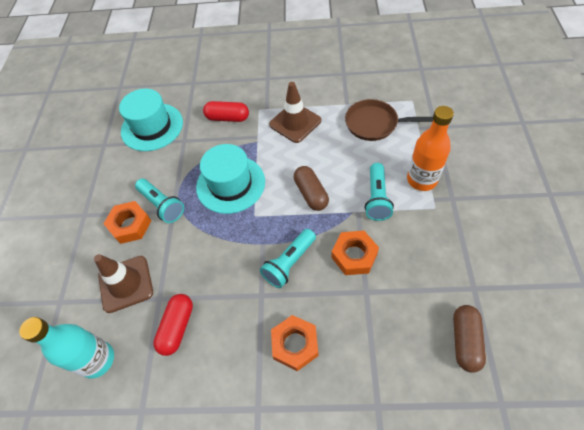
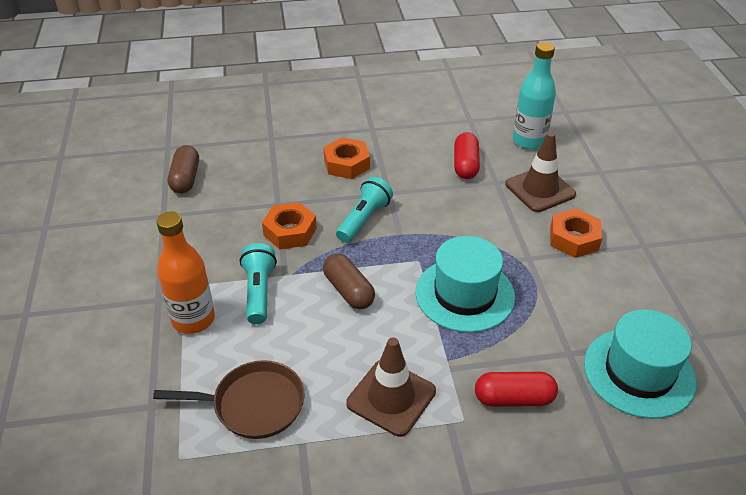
camera: 165 degrees right, 15 degrees down
turquoise flashlight [135,179,184,223] -> none

